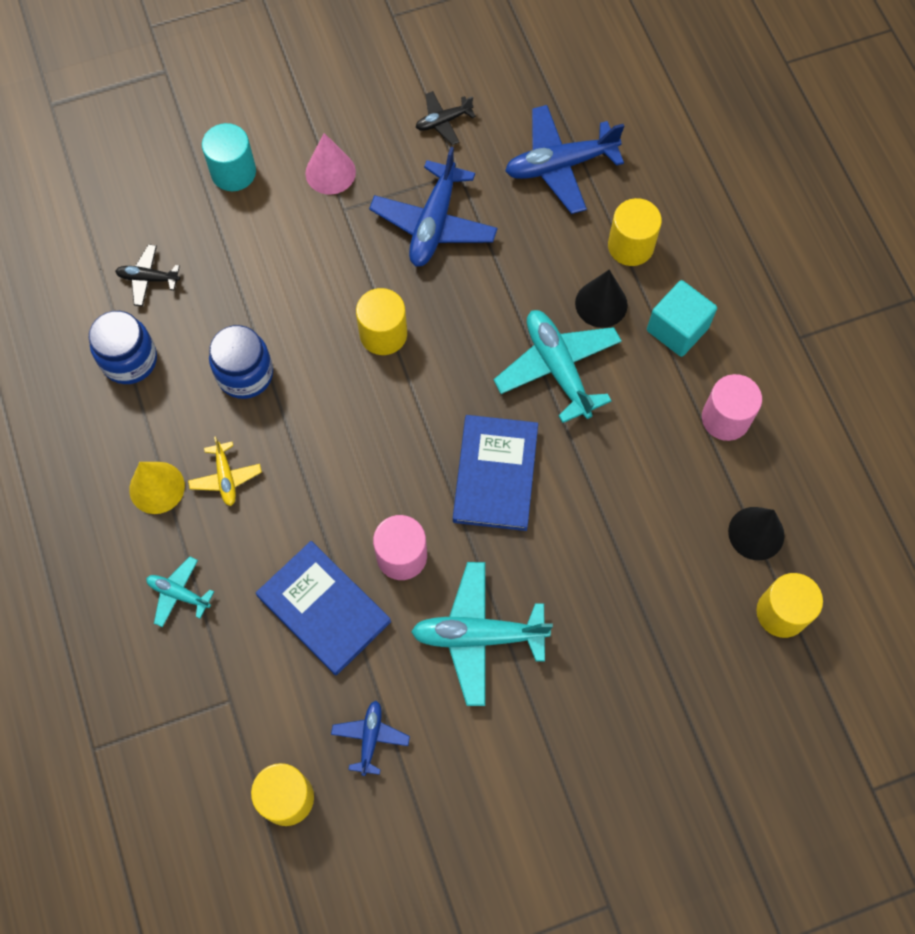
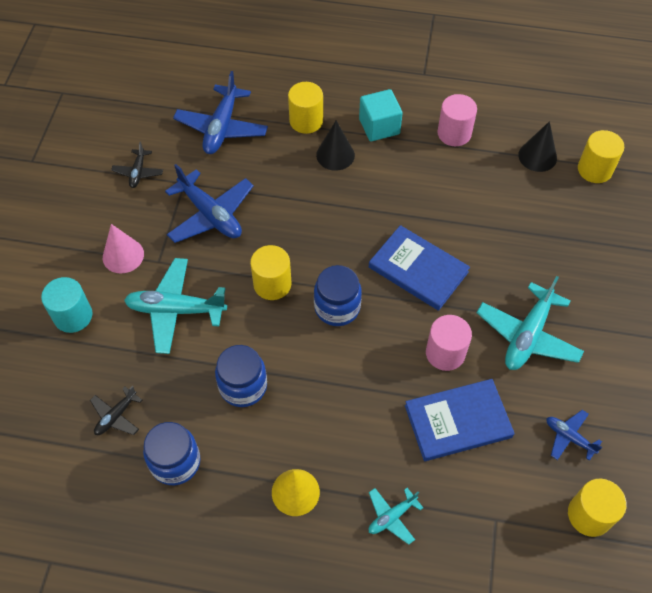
camera: 60 degrees left, 10 degrees down
yellow plane [188,436,262,506] -> none
turquoise plane [494,310,622,423] -> turquoise plane moved to [124,258,227,354]
none -> blue jar [314,265,362,326]

